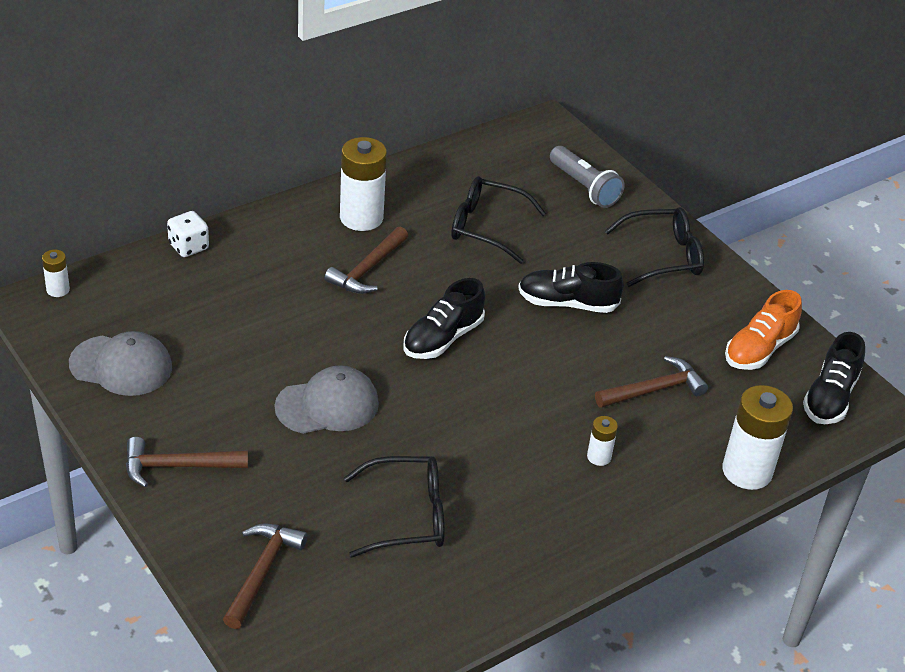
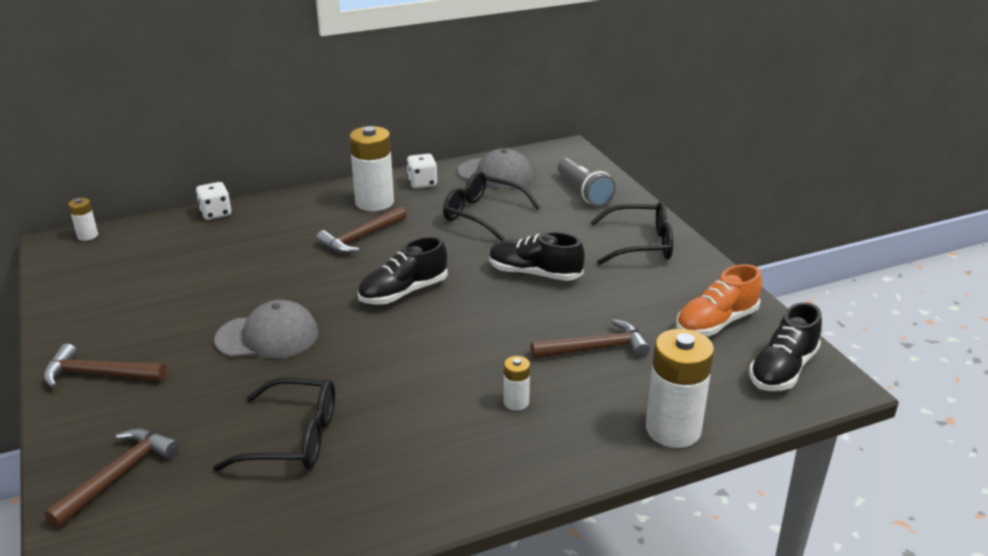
camera: 15 degrees right, 10 degrees down
grey cap [69,331,172,396] -> grey cap moved to [458,148,533,189]
none -> white dice [406,154,438,188]

